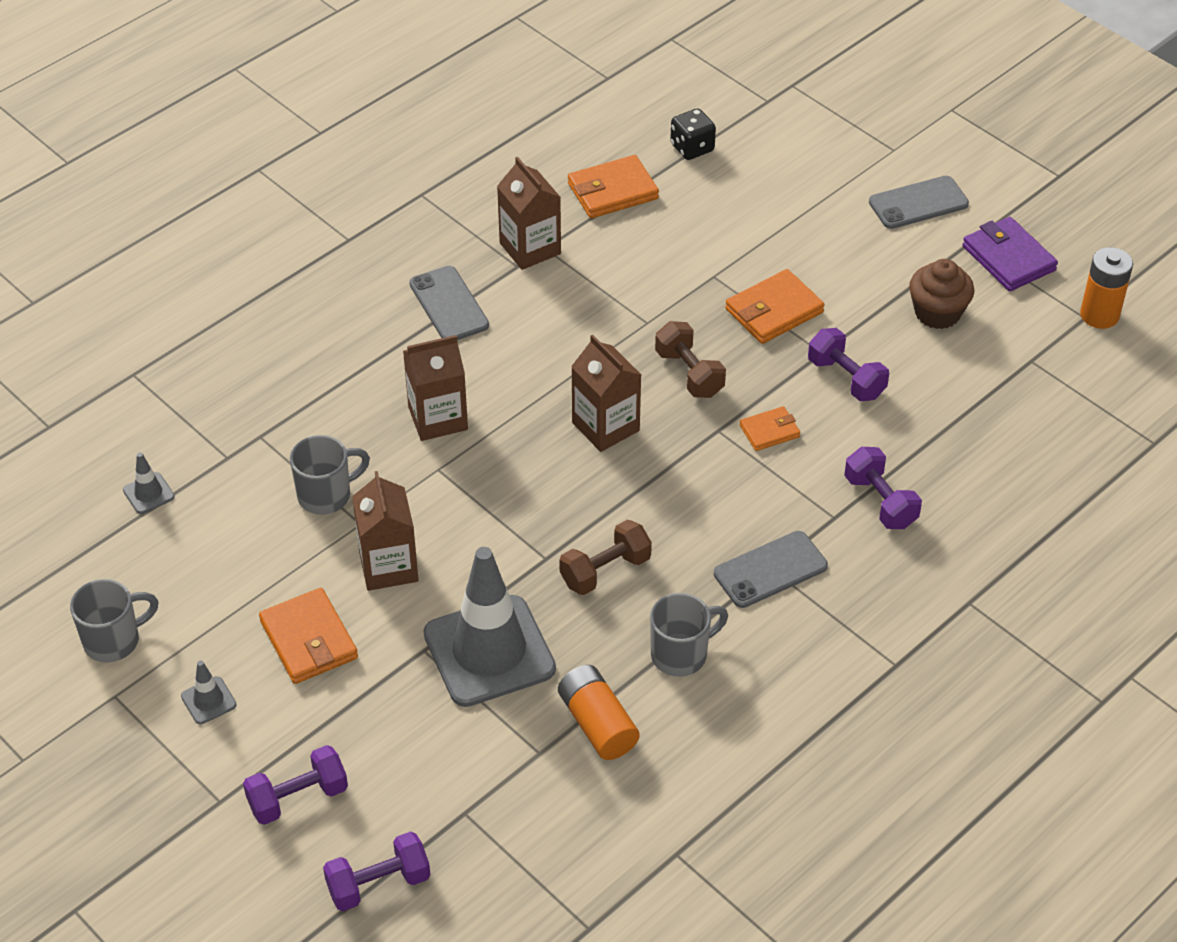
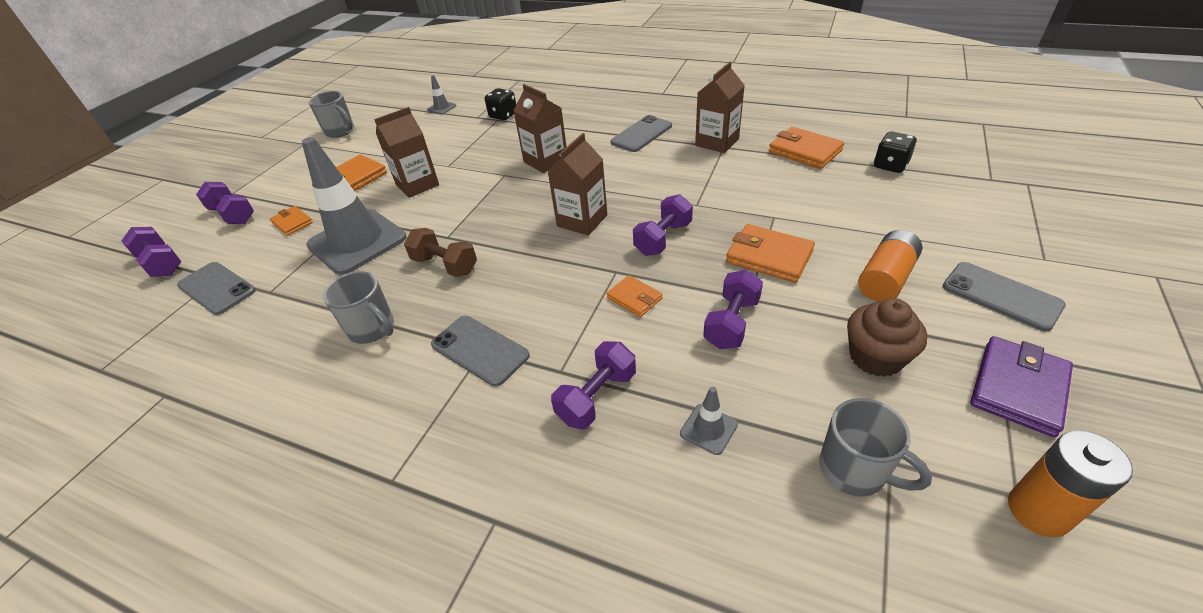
camera: 70 degrees right, 5 degrees down
grey traffic cone [181,661,237,724] -> grey traffic cone moved to [680,386,738,455]
grey mug [290,435,370,515] -> grey mug moved to [819,398,932,497]
orange battery [558,665,640,760] -> orange battery moved to [858,230,922,301]
brown dumbbell [655,321,726,398] -> purple dumbbell [633,194,693,256]
none -> grey phone [177,262,256,315]
none -> orange wallet [270,206,313,236]
none -> black dice [485,88,516,120]

